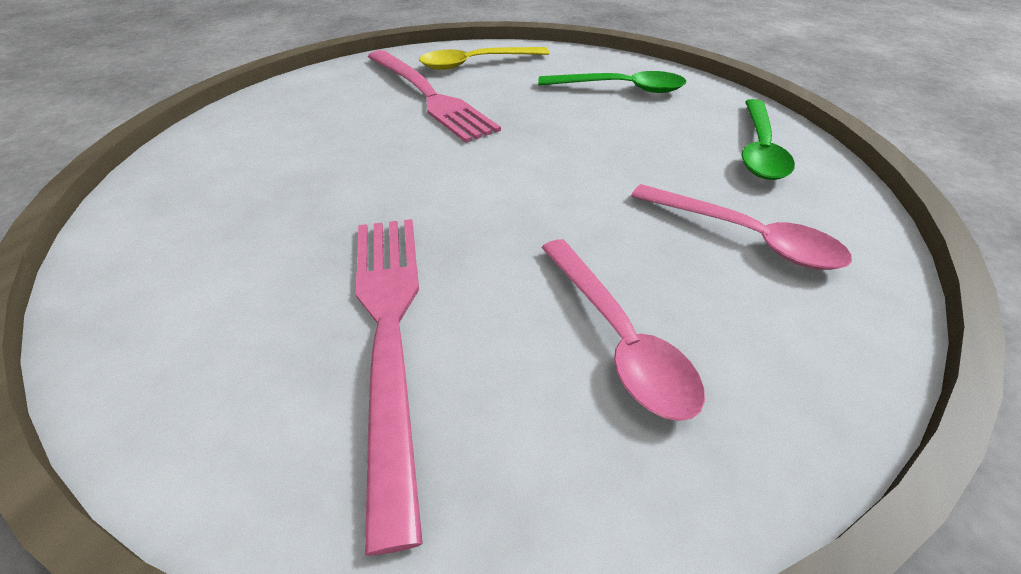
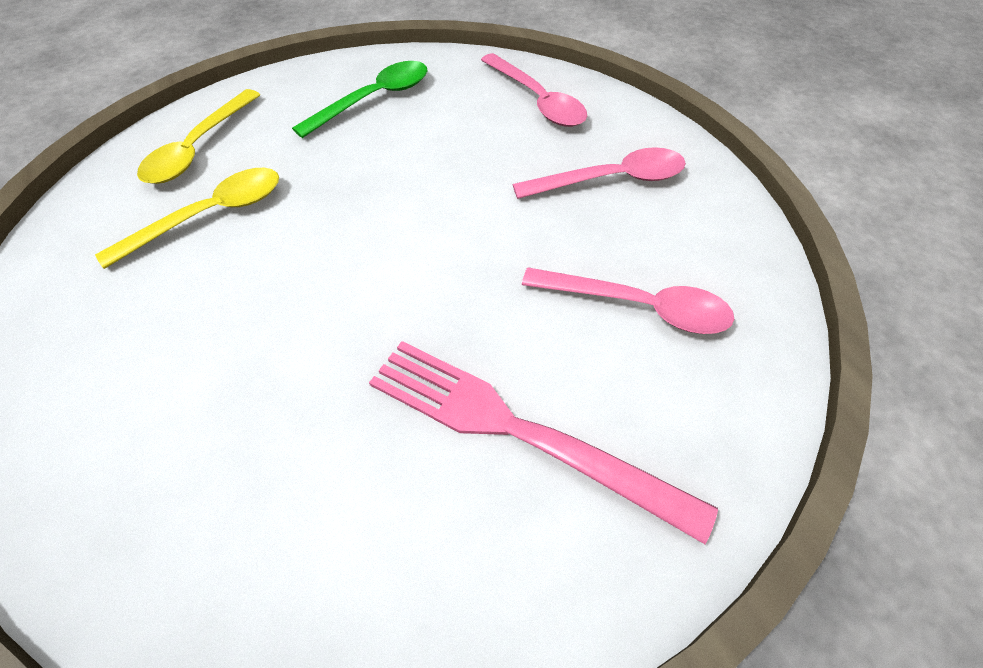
camera: 50 degrees left, 10 degrees up
pink fork [368,50,501,143] -> yellow spoon [95,168,279,269]
green spoon [742,99,795,180] -> pink spoon [481,53,587,127]

